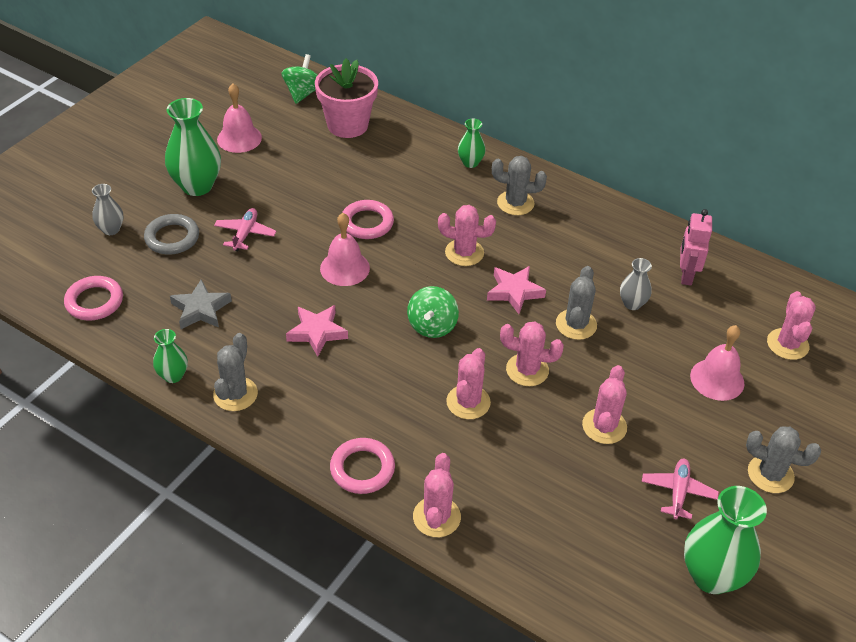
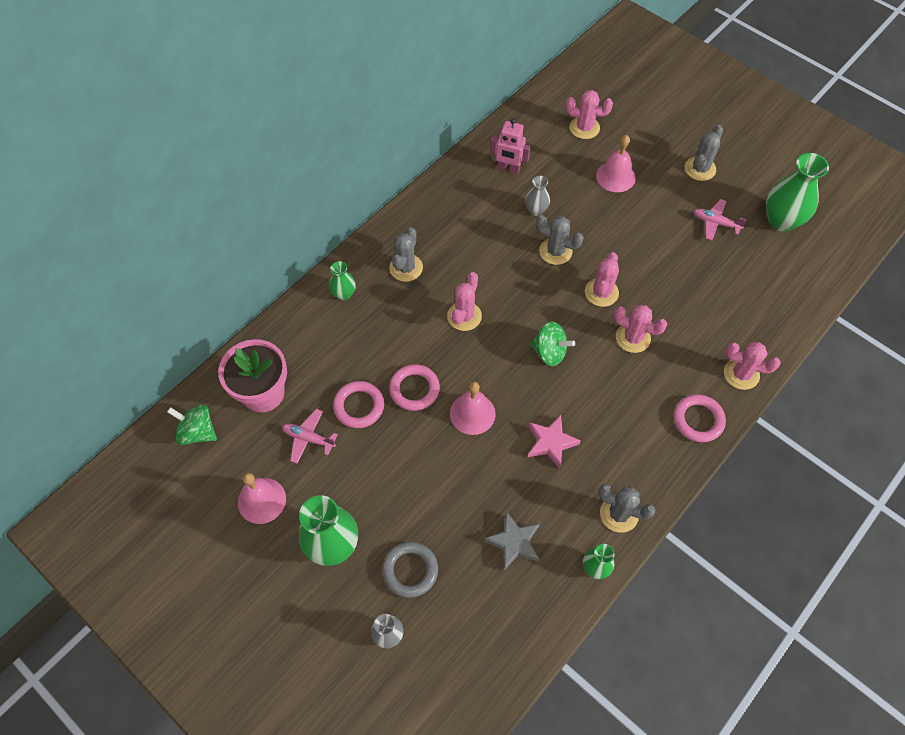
camera: 80 degrees left, 15 degrees up
pink ring [64,276,123,320] -> pink ring moved to [333,381,384,428]
pink plane [214,208,277,251] -> pink plane moved to [282,409,338,464]
pink star [487,266,546,314] -> none
pink cactus [582,365,627,444] -> none

